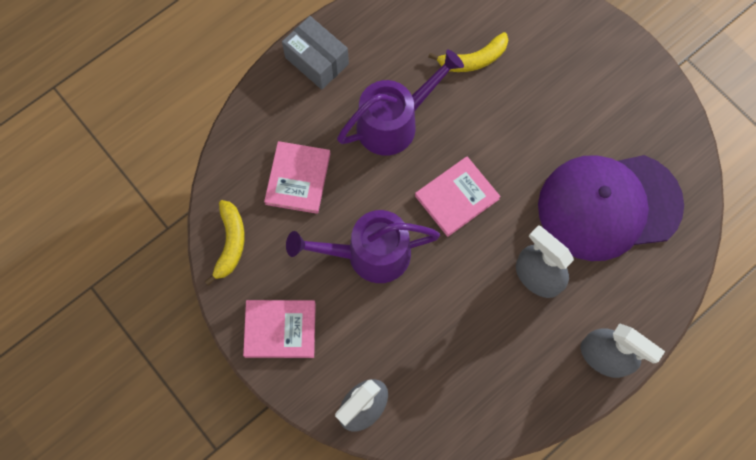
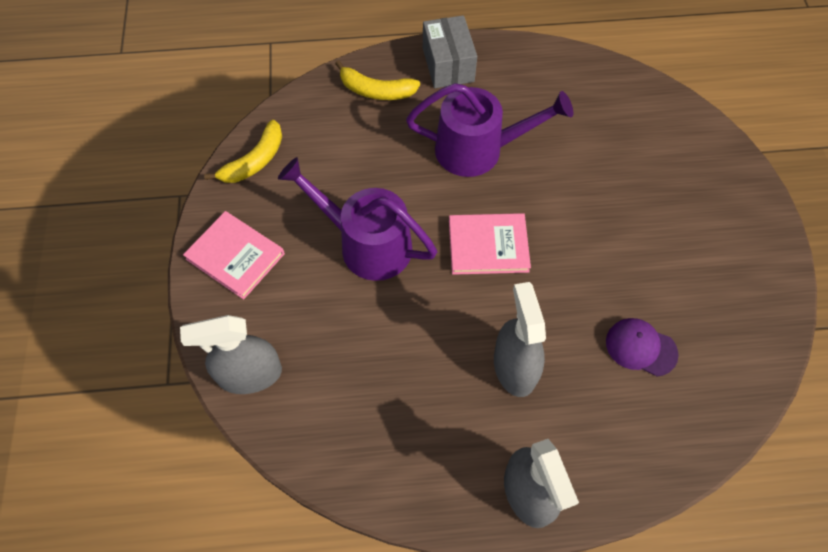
camera: 35 degrees right, 10 degrees down
pink book [264,141,331,214] -> none
yellow banana [428,32,508,72] -> yellow banana moved to [335,60,420,100]
purple cap [538,155,684,261] -> purple cap [606,318,679,377], size x0.40

